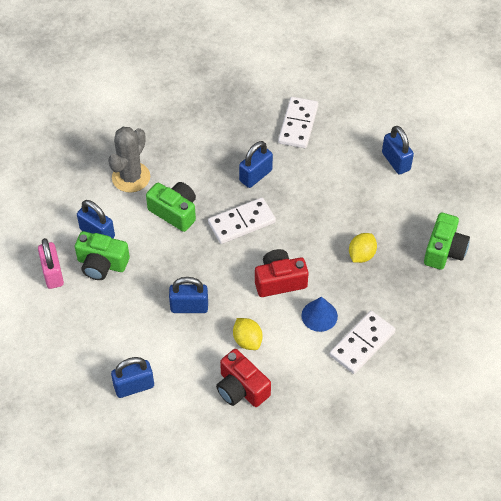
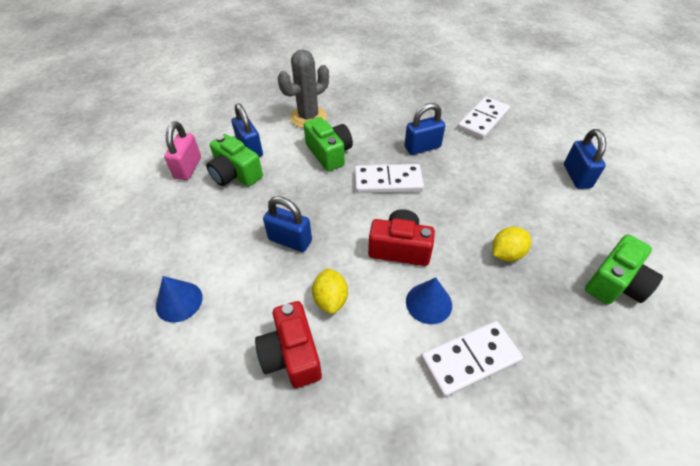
camera: 25 degrees right, 5 degrees down
blue padlock [111,357,154,398] -> blue cone [156,276,203,323]

